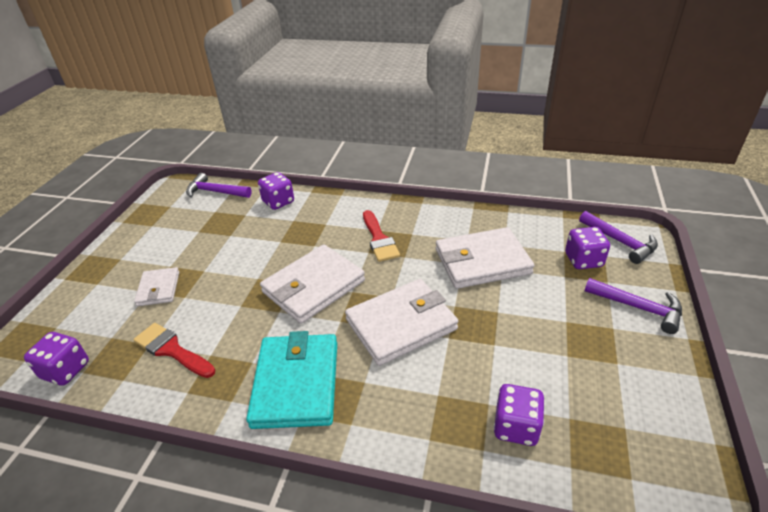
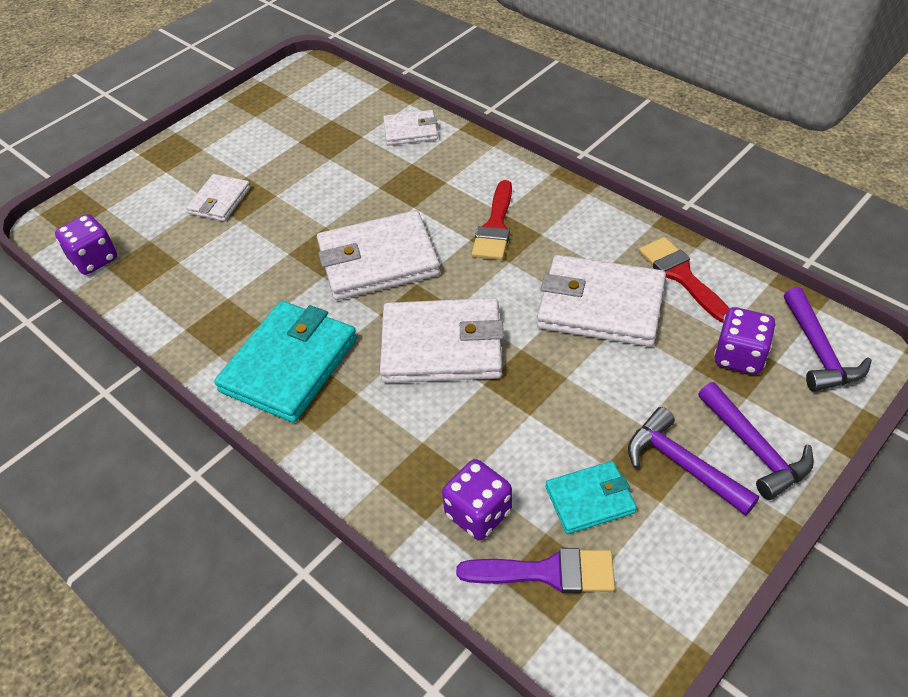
camera: 30 degrees right, 10 degrees up
red brush [133,323,215,378] -> red brush moved to [639,237,730,323]
purple hammer [186,173,252,198] -> purple hammer moved to [628,407,759,515]
purple dice [258,172,294,210] -> white wallet [383,110,438,146]
none -> purple brush [456,548,615,593]
none -> turquoise wallet [546,461,637,534]

